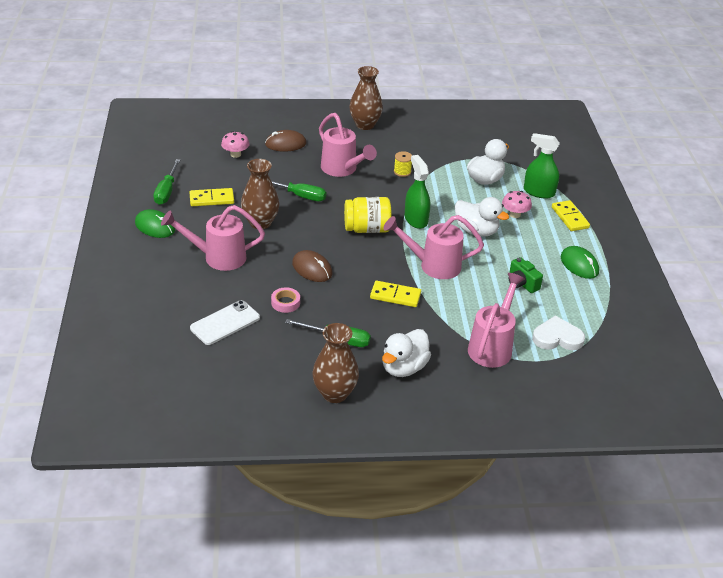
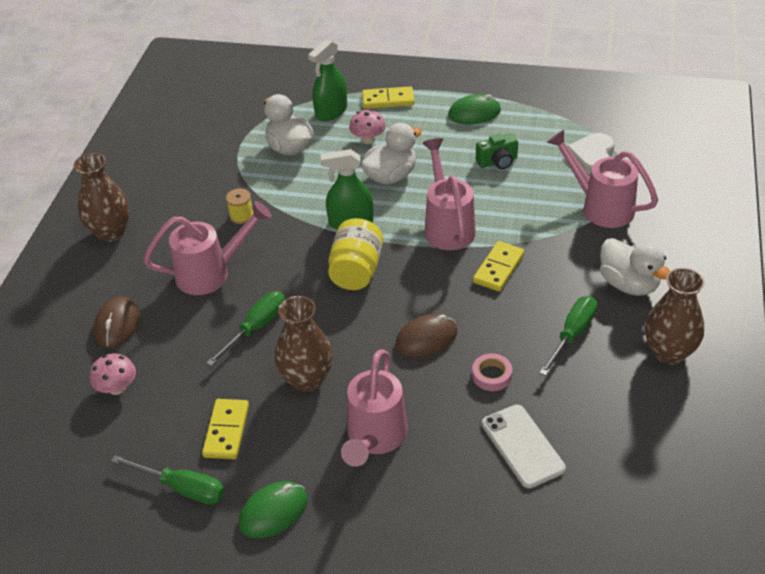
camera: 70 degrees left, 5 degrees up
pink watering can [383,215,484,279] -> pink watering can turned 150 degrees clockwise [423,138,476,250]

